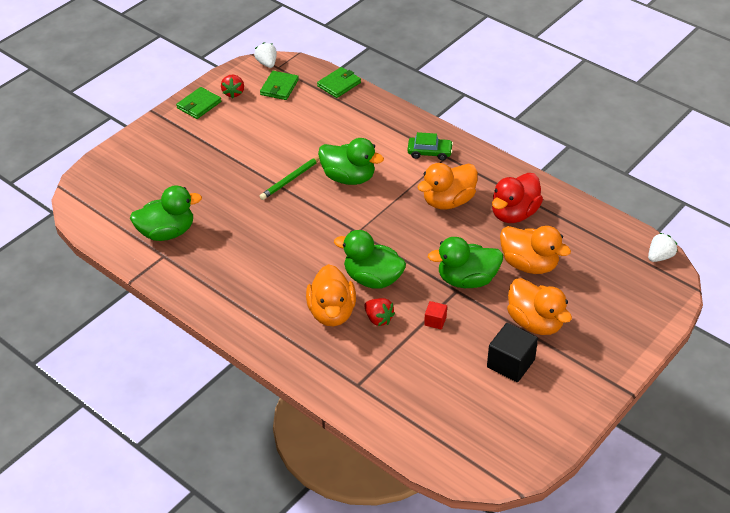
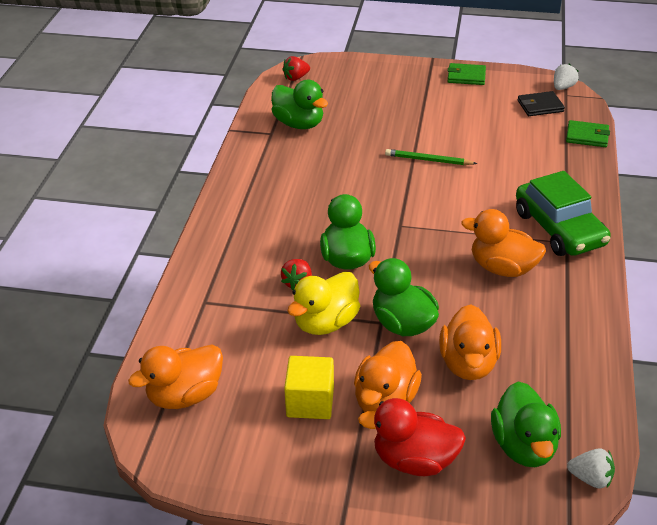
camera: 60 degrees right, 5 degrees down
red strawberry [221,74,244,98] -> red strawberry moved to [282,56,310,81]
green wallet [260,71,299,100] -> black wallet [517,91,565,116]
orange duck [306,264,356,326] -> orange duck moved to [128,344,223,409]
green duck [318,138,384,185] -> green duck moved to [491,381,561,467]
green car [407,132,453,161] -> green car [516,171,611,256], size x1.98
red cube [424,301,447,329] -> yellow duck [287,272,360,335]
black cube [487,323,538,382] -> yellow cube [284,356,334,419]
red duck [492,173,543,223] -> red duck moved to [358,398,466,476]

